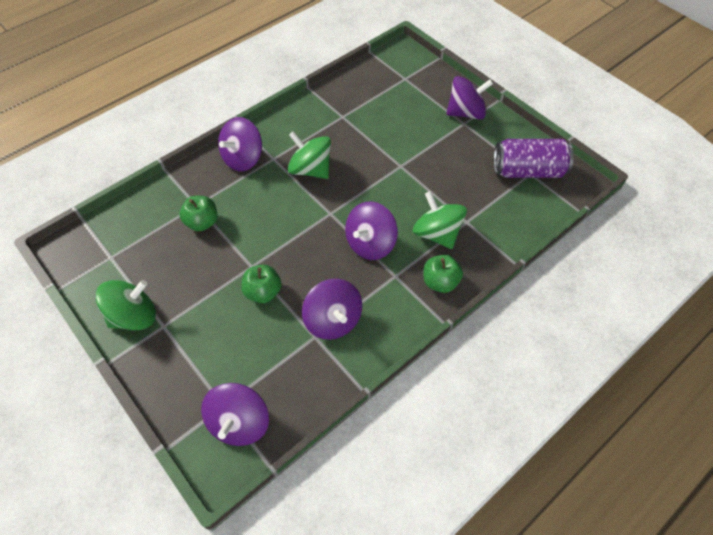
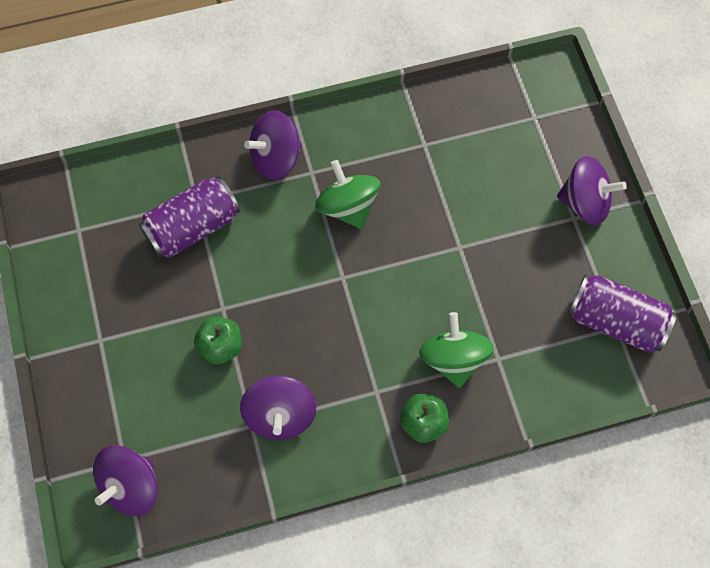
camera: 25 degrees right, 10 degrees up
green spinning top [96,280,156,330] -> none
green apple [180,196,218,231] -> purple can [139,176,240,258]
purple spinning top [345,201,398,260] -> none

